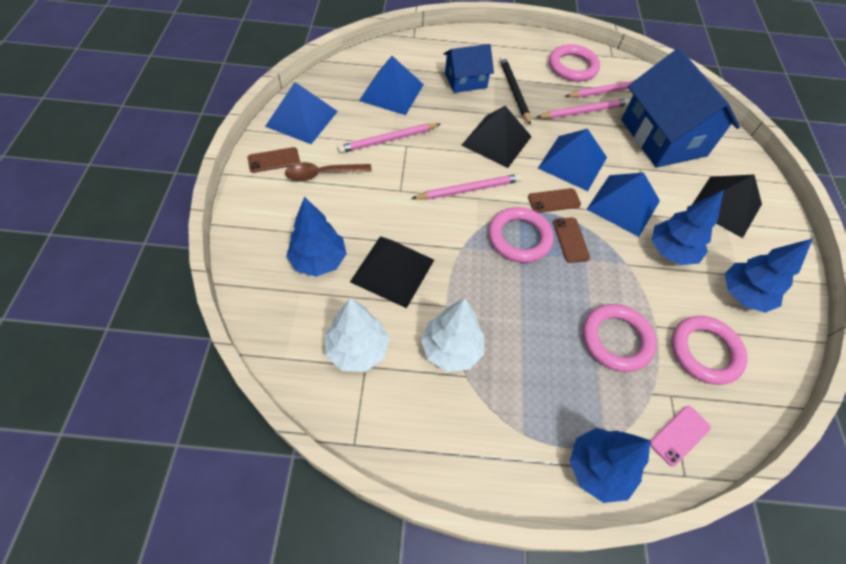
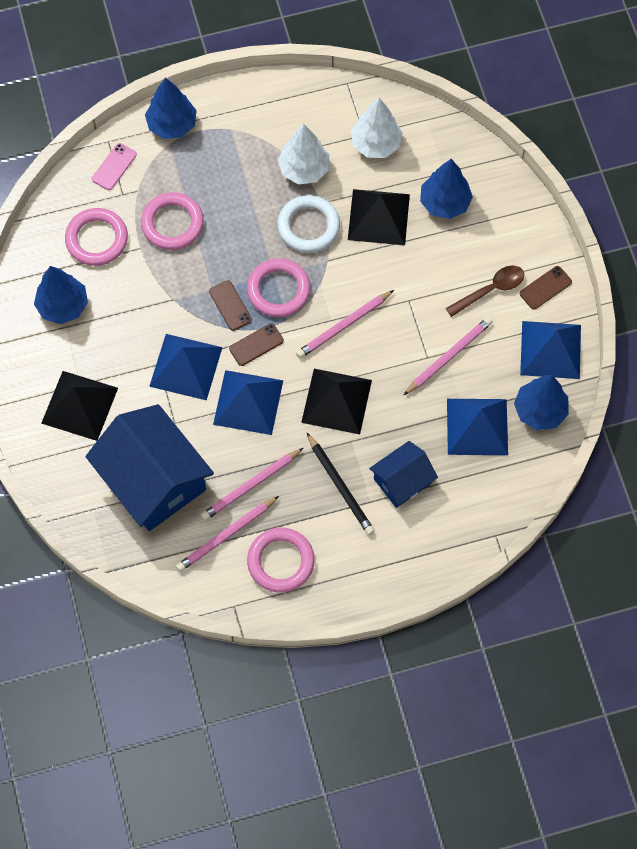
camera: 165 degrees right, 10 degrees up
blue tree [652,190,724,265] -> blue tree moved to [514,375,569,430]
none -> white ring [277,195,340,253]

